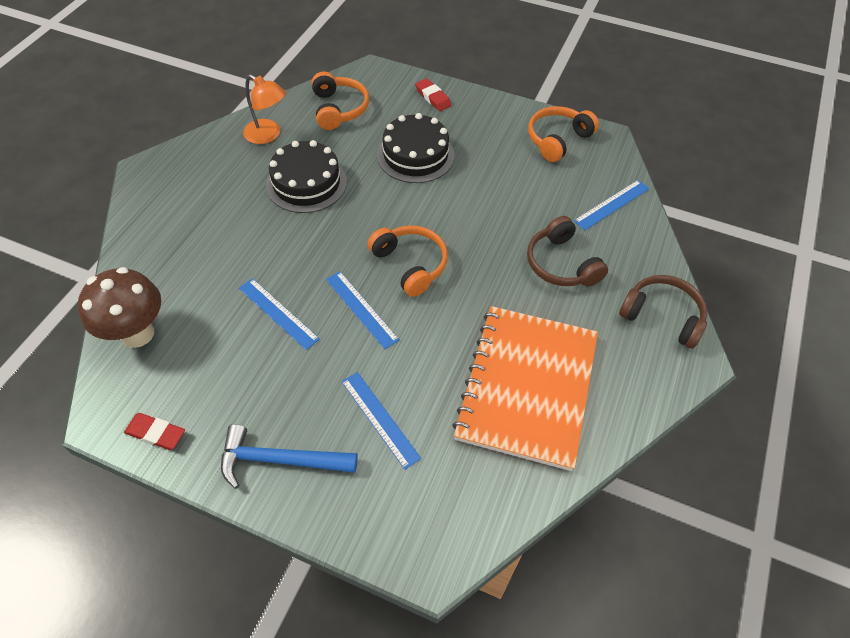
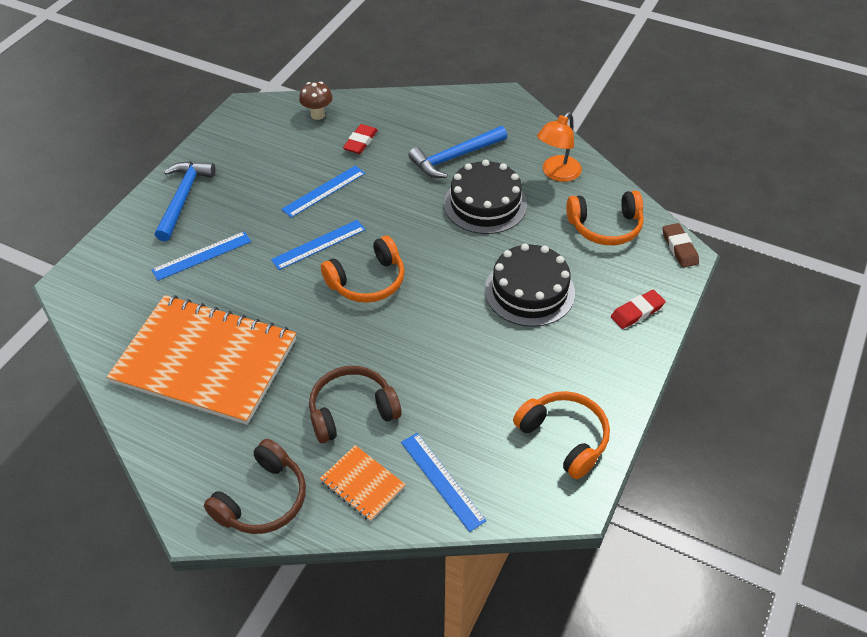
camera: 95 degrees right, 5 degrees down
brown mushroom [78,267,161,348] -> brown mushroom [299,82,333,120], size x0.56
red eraser [124,413,185,450] -> red eraser moved to [343,124,378,154]
none -> orange notebook [320,445,406,522]
none -> blue hammer [408,126,507,178]
none -> brown eraser [663,223,699,268]

